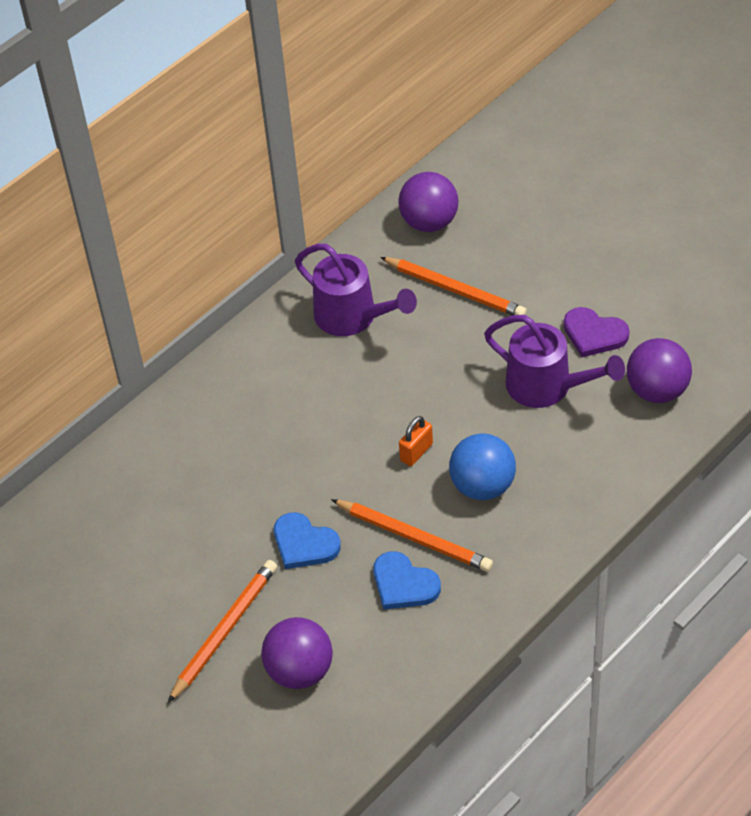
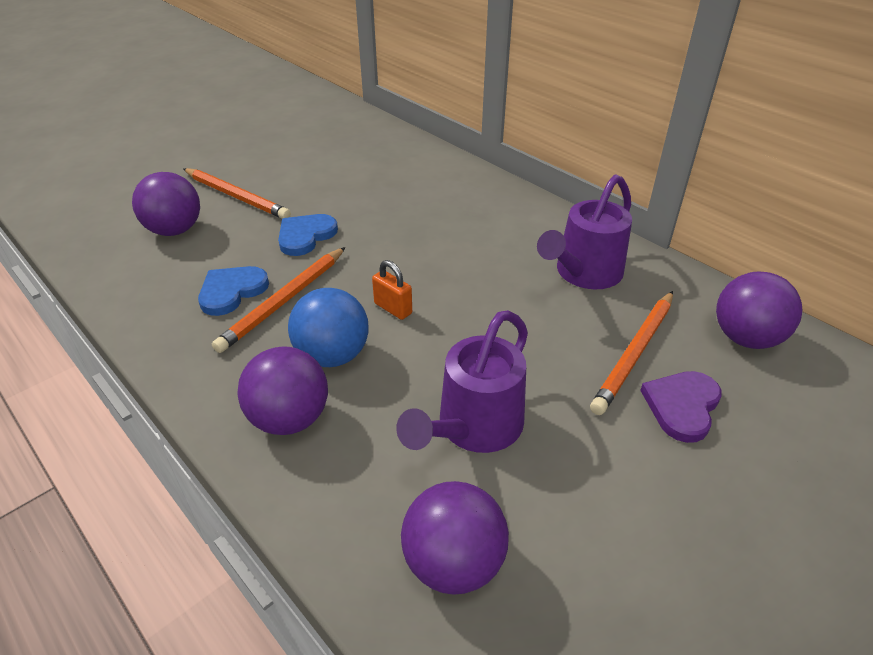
camera: 90 degrees right, 10 degrees down
purple heart [564,307,630,357] -> purple heart moved to [640,371,722,443]
none -> purple ball [237,347,328,435]

